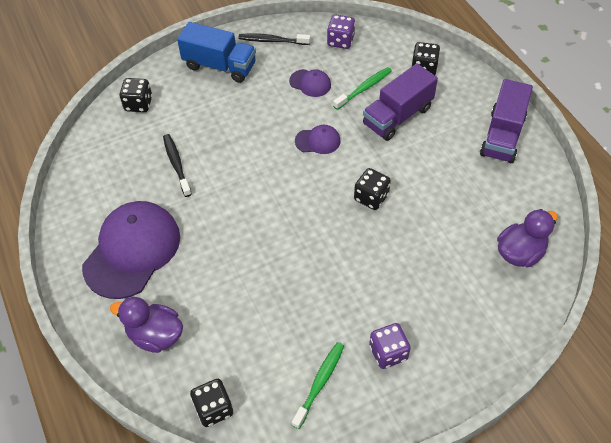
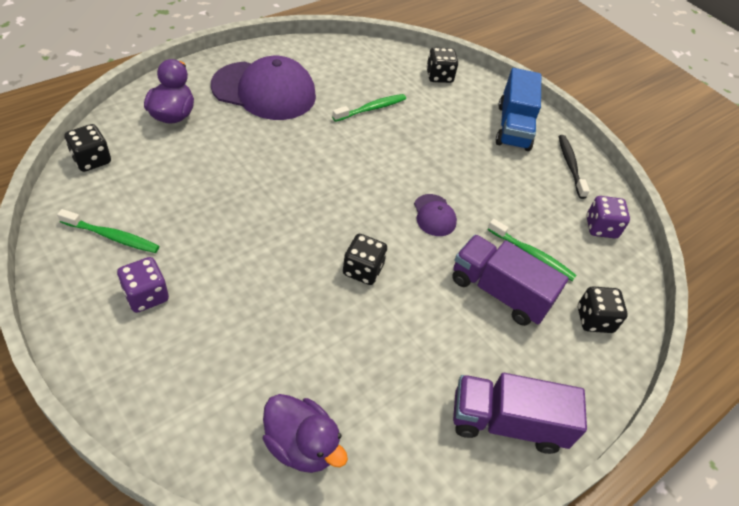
camera: 70 degrees right, 5 degrees down
black toothbrush [163,134,192,197] -> green toothbrush [332,94,406,122]
purple cap [289,69,331,97] -> none

